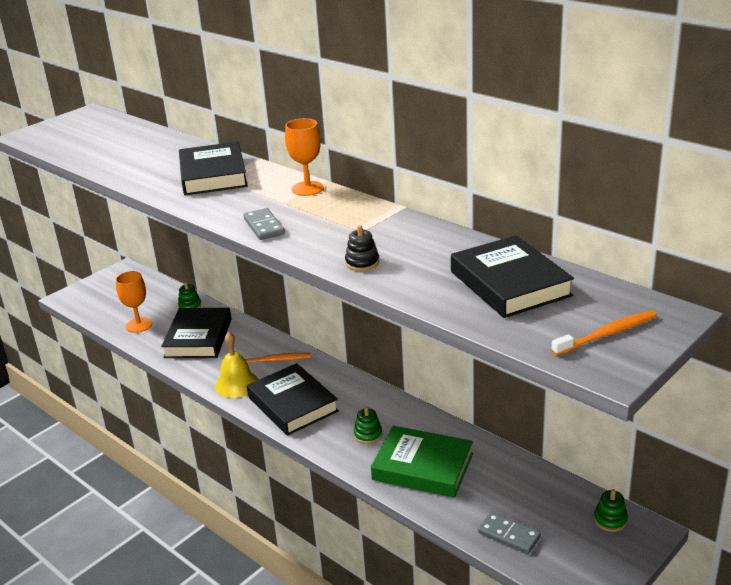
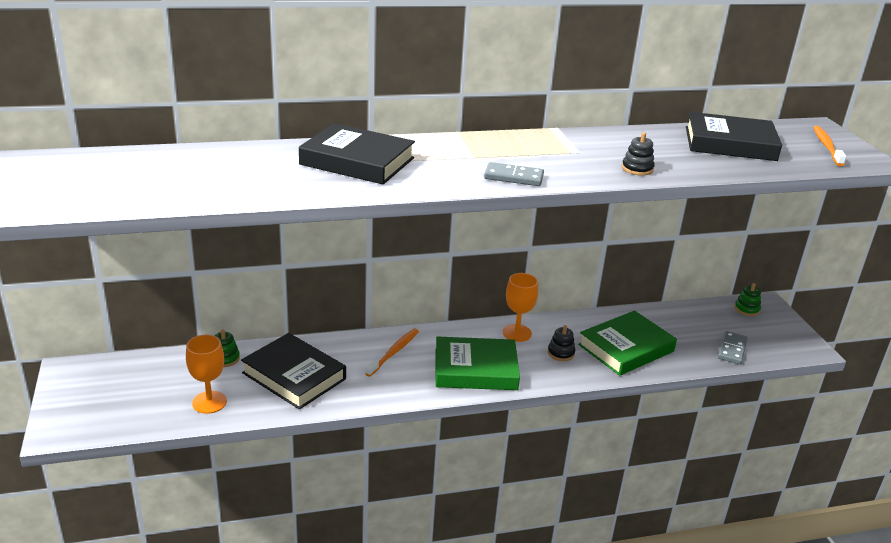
camera: 60 degrees left, 0 degrees up
yellow bell [215,332,259,398] -> none
black book [247,363,339,436] -> green book [436,337,520,390]
orange goblet [285,118,324,196] -> orange goblet moved to [503,273,538,342]
green stacking toy [354,407,383,444] -> black stacking toy [548,325,575,361]
grey domino [478,512,541,554] -> grey domino turned 45 degrees counterclockwise [718,331,748,364]

